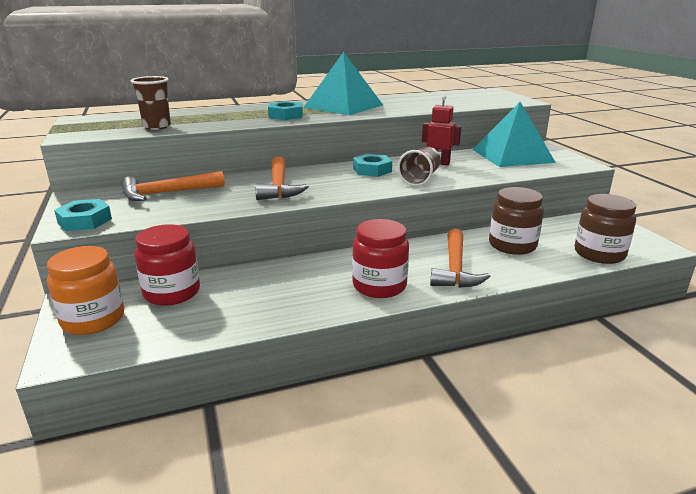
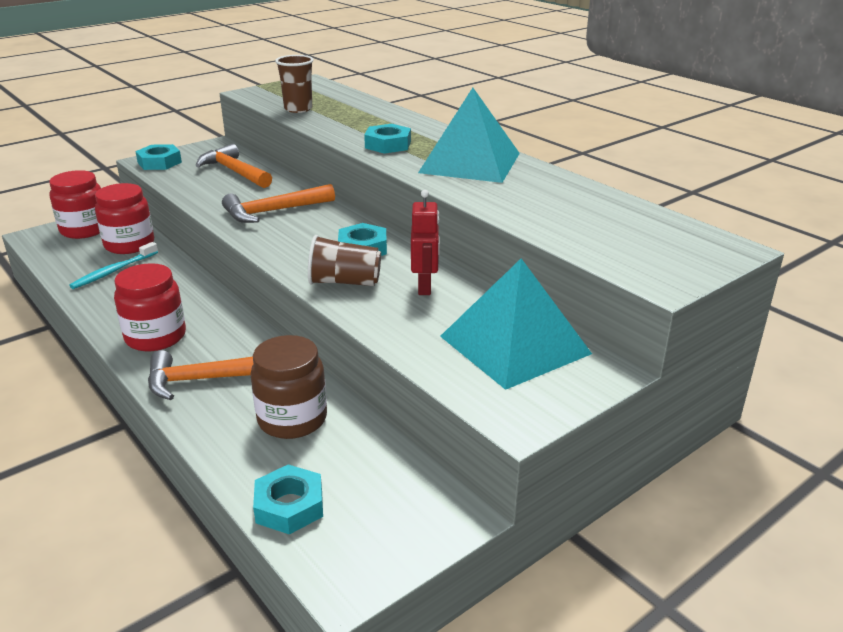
camera: 70 degrees right, 5 degrees up
orange jar [47,246,124,335] -> red jar [49,170,101,239]
brown jar [575,194,636,264] -> turquoise nut [253,465,323,535]
none -> turquoise toothbrush [69,242,158,289]

